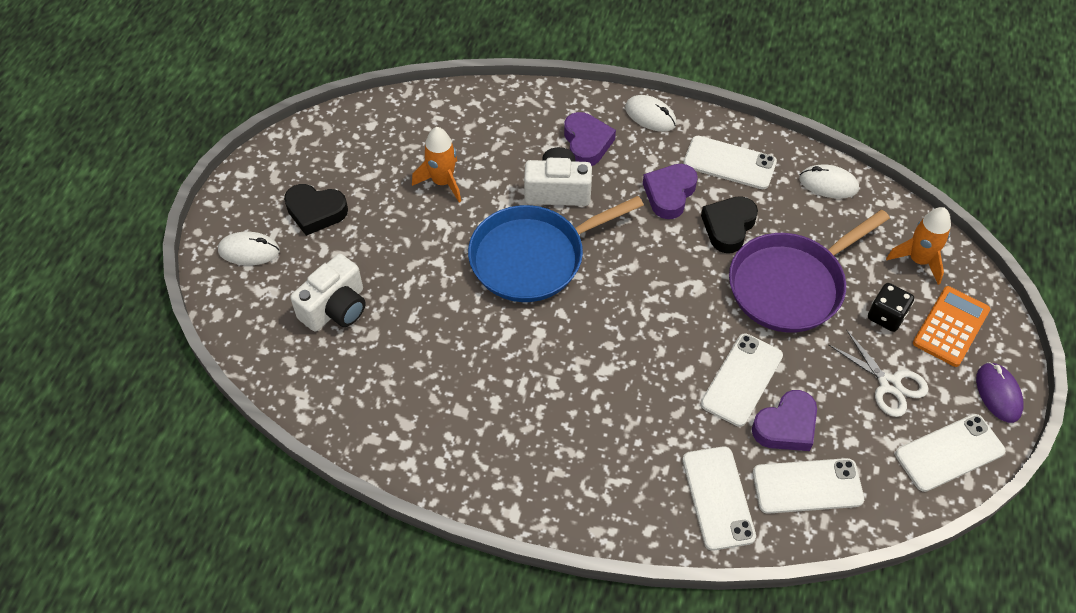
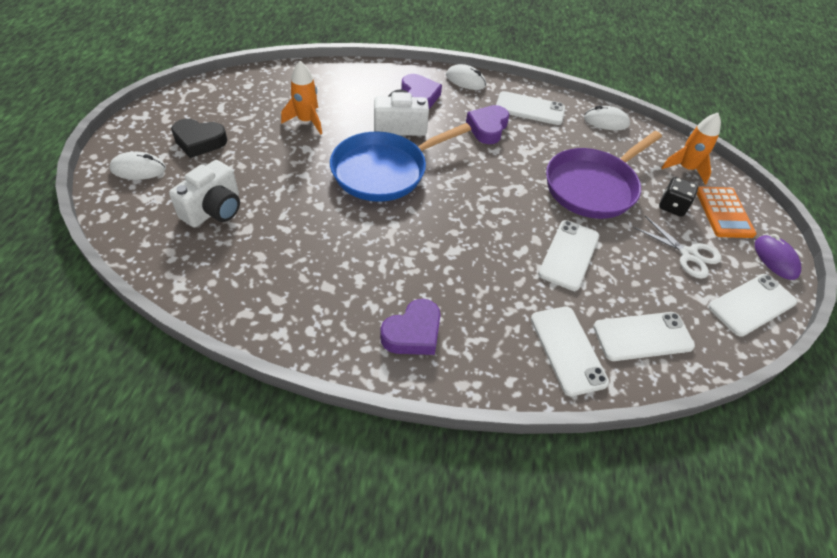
camera: 10 degrees left, 5 degrees down
black heart [701,196,758,253] -> none
purple heart [752,390,817,451] -> purple heart moved to [380,299,441,355]
orange calculator [913,286,990,367] -> orange calculator turned 150 degrees clockwise [697,187,756,238]

